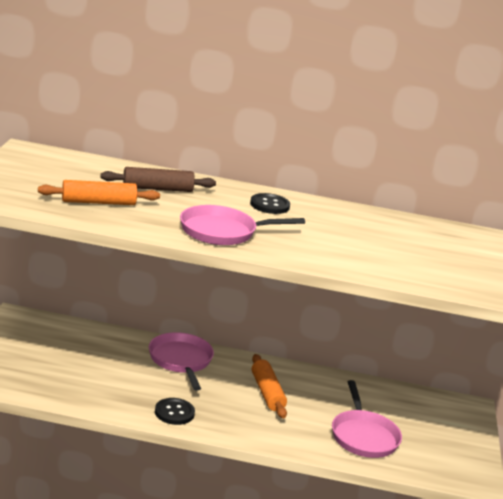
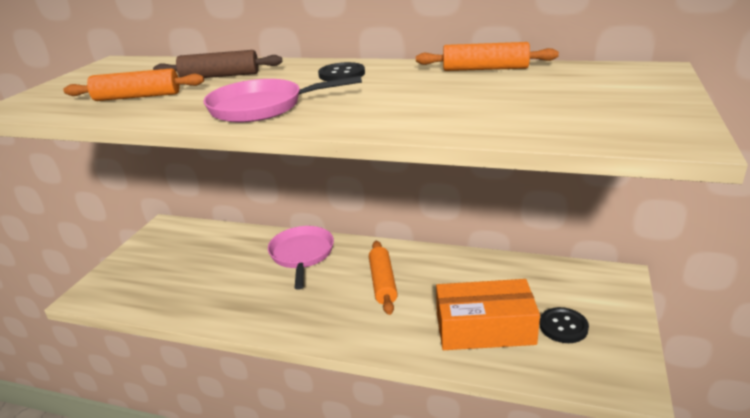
camera: 15 degrees right, 5 degrees up
black button [155,398,195,425] -> black button moved to [539,307,589,343]
pink pan [332,380,402,458] -> orange box [436,279,540,350]
none -> orange rolling pin [416,42,559,71]

